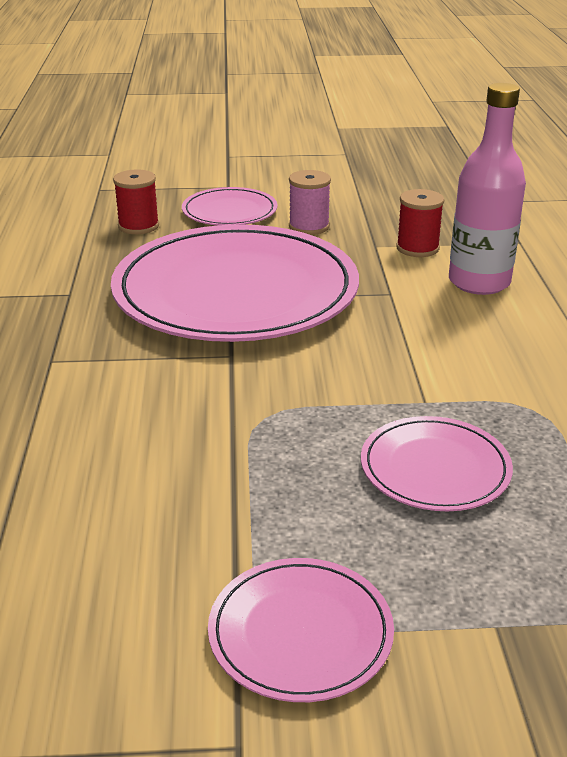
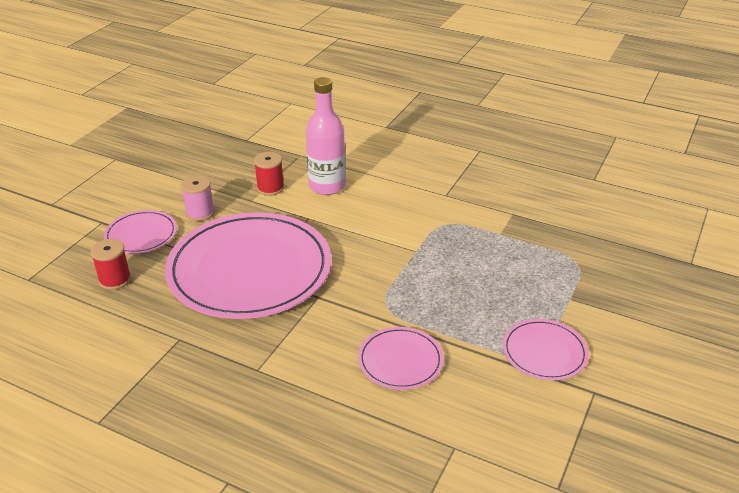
camera: 60 degrees left, 5 degrees up
pink plate [361,416,513,511] -> pink plate moved to [358,327,444,390]

